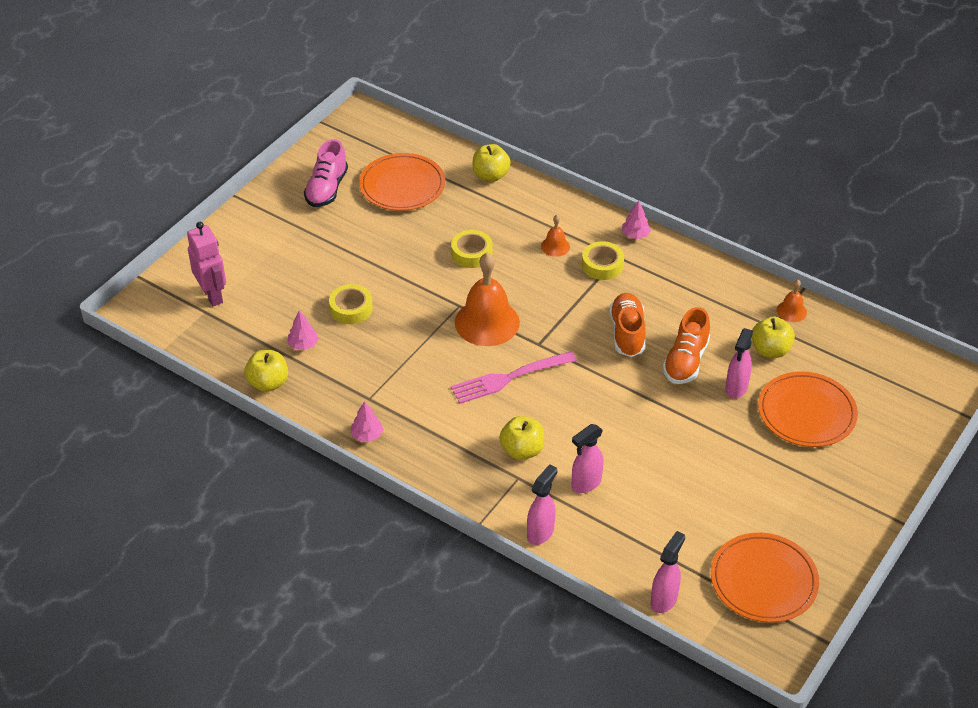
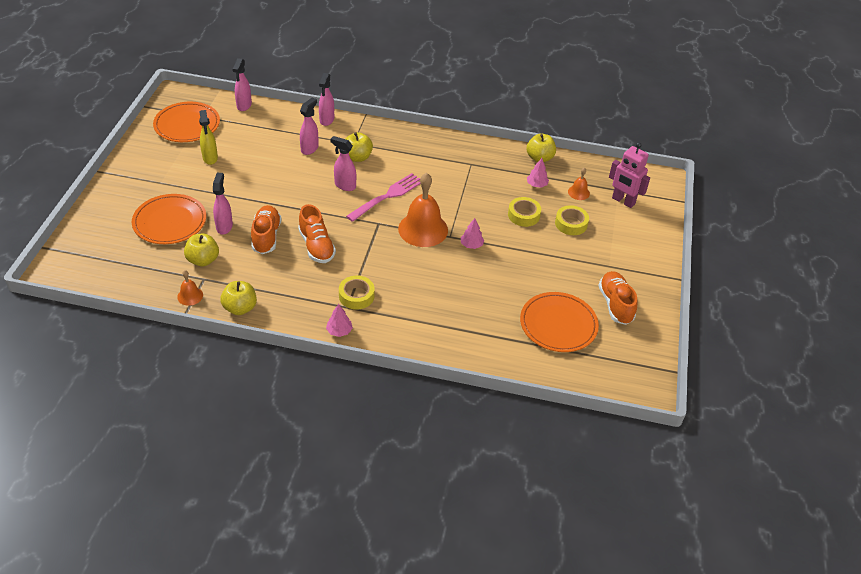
camera: 155 degrees right, 0 degrees up
pink shoe [304,139,348,207] -> orange shoe [598,271,637,325]
pink tree [351,401,384,442] -> pink tree moved to [461,218,484,249]
yellow tape [451,230,493,268] -> yellow tape moved to [555,205,589,235]
yellow apple [472,144,511,182] -> yellow apple moved to [220,281,257,315]
orange bell [541,215,570,257] -> orange bell moved to [568,167,590,200]
none -> yellow spray bottle [199,110,218,165]
none -> pink spray bottle [330,136,356,191]

